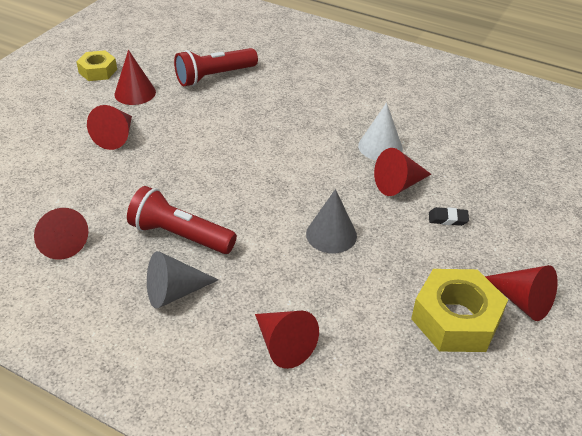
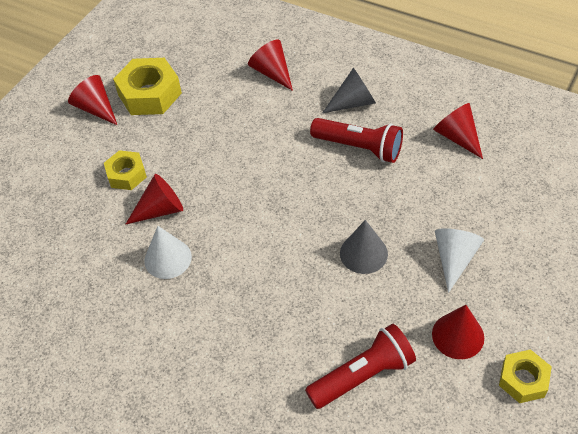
camera: 175 degrees left, 10 degrees up
red cone [87,105,132,150] -> white cone [435,228,484,293]
grey cone [306,189,357,253] -> grey cone moved to [340,220,388,274]
black eraser [429,207,469,226] -> yellow nut [104,150,147,190]

